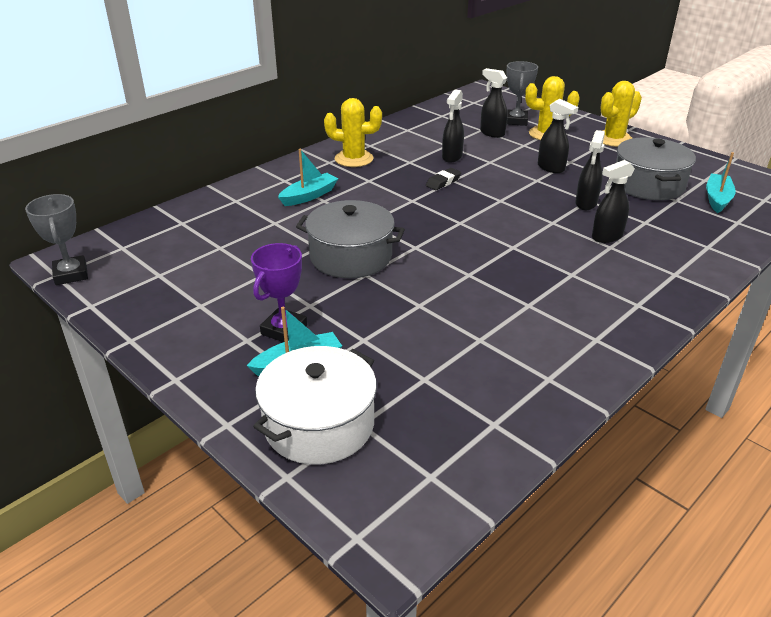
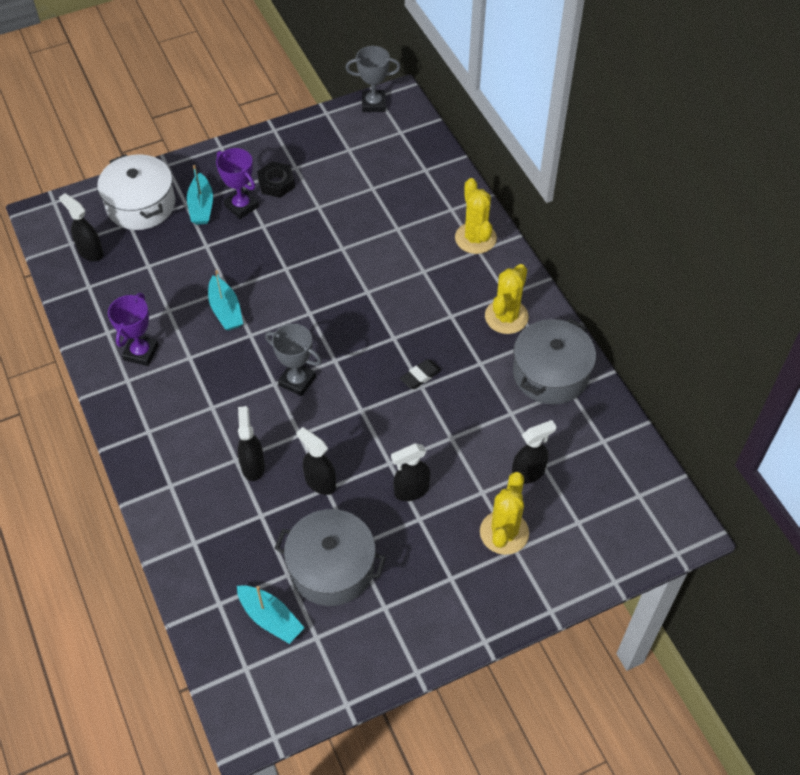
camera: 110 degrees right, 20 degrees up
turquoise boat [278,149,338,206] -> turquoise boat moved to [208,270,243,331]
grey pot [296,200,405,278] -> grey pot moved to [513,319,596,405]
black eraser [426,168,461,190] -> black eraser turned 75 degrees clockwise [400,359,441,389]
black spray bottle [442,89,464,163] -> black spray bottle moved to [59,193,104,261]
grey trophy [506,61,538,126] -> grey trophy moved to [265,324,322,396]
yellow cactus [600,81,642,147] -> yellow cactus moved to [455,178,497,254]
none -> purple trophy [108,293,159,366]
none -> black nut [257,162,295,198]

